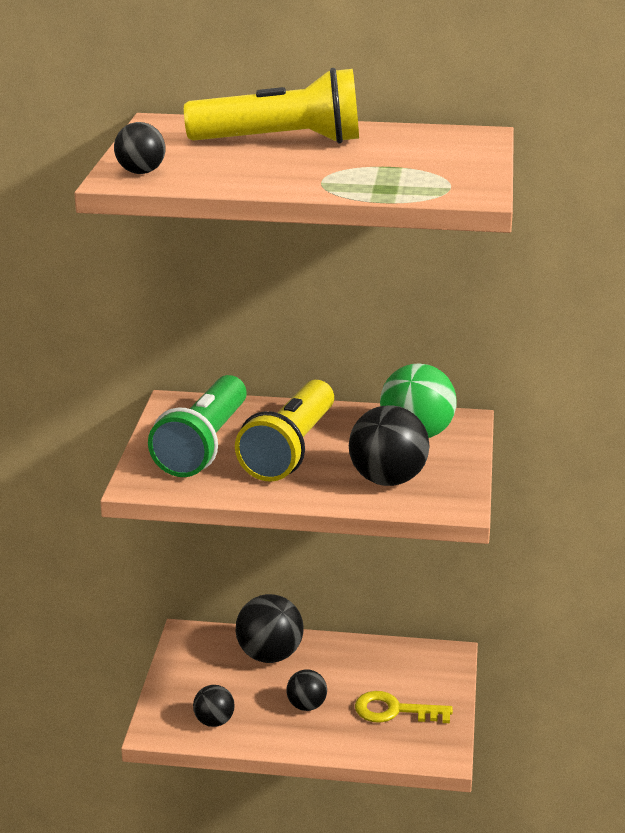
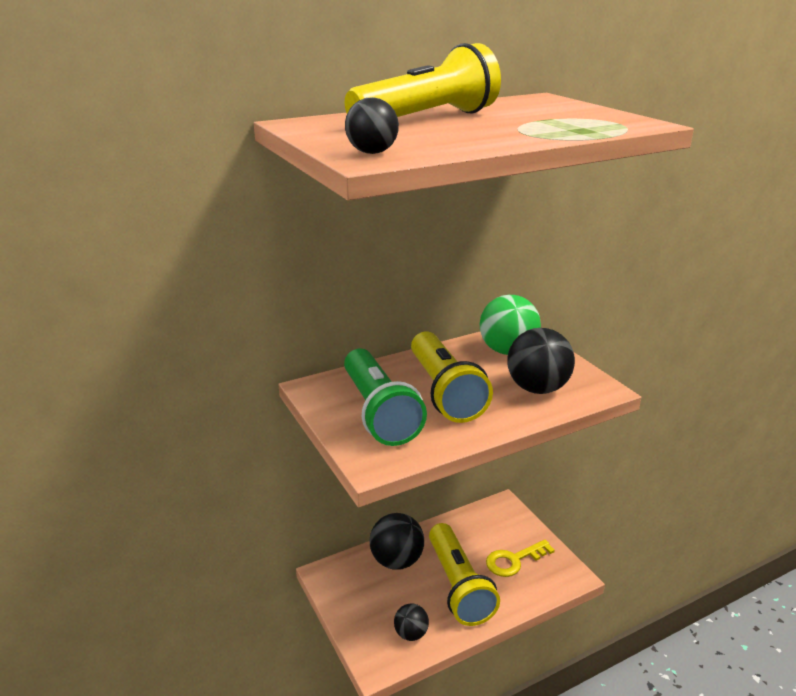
camera: 35 degrees left, 0 degrees up
black ball [287,669,327,711] -> yellow flashlight [429,523,500,626]

